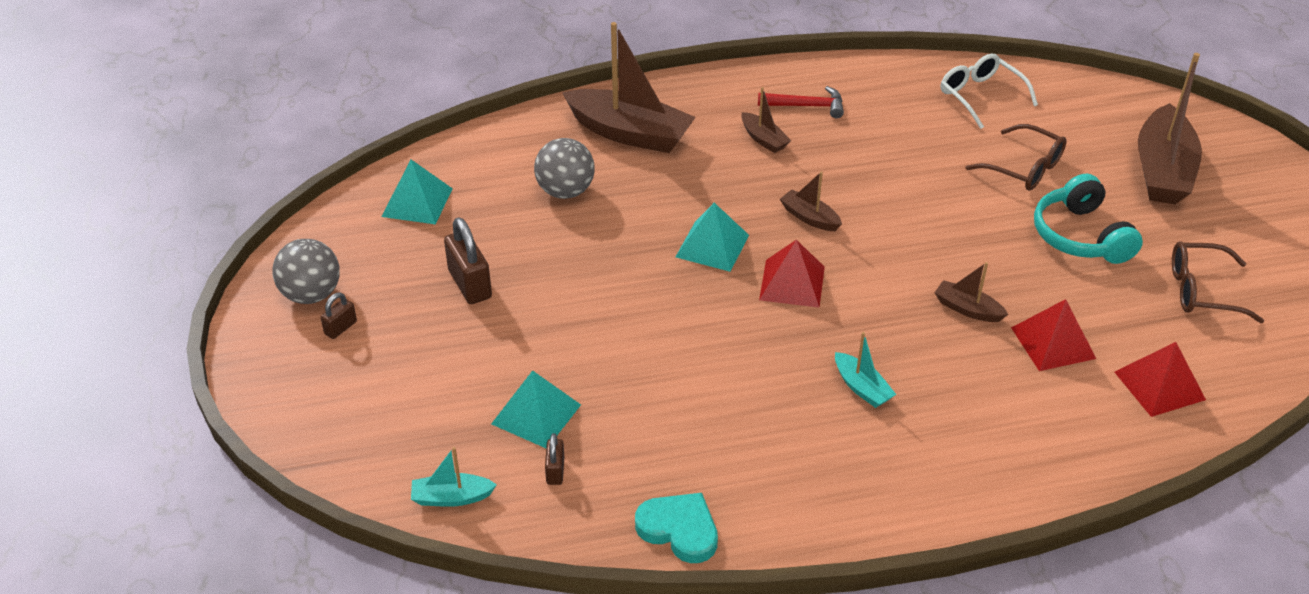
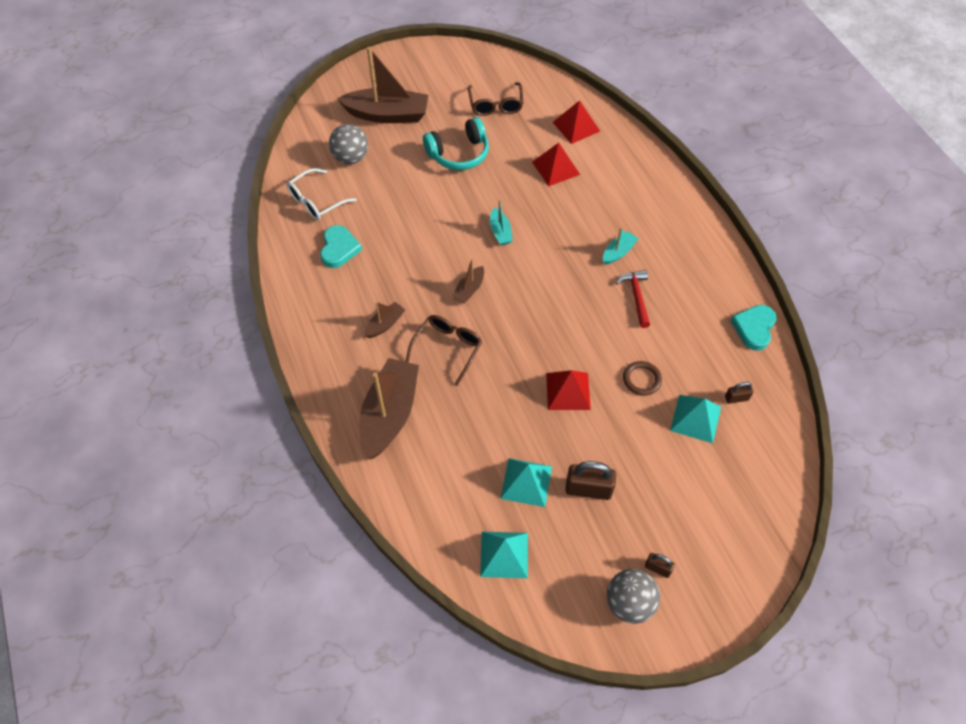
camera: 100 degrees left, 15 degrees up
turquoise boat [411,447,497,507] -> turquoise boat moved to [490,200,513,245]
brown padlock [444,217,492,304] -> brown padlock turned 45 degrees clockwise [565,461,616,500]
grey ball [534,138,595,199] -> grey ball moved to [329,124,368,164]
turquoise pyramid [676,203,749,272] -> turquoise pyramid moved to [500,458,552,507]
red hammer [758,86,844,118] -> red hammer moved to [616,270,650,328]
red pyramid [759,239,825,308] -> red pyramid moved to [546,370,591,410]
brown boat [934,262,1009,322] -> none
brown glasses [965,124,1067,191] -> brown glasses moved to [406,315,483,386]
none -> turquoise heart [320,225,362,268]
none -> brown ring [623,361,662,396]

